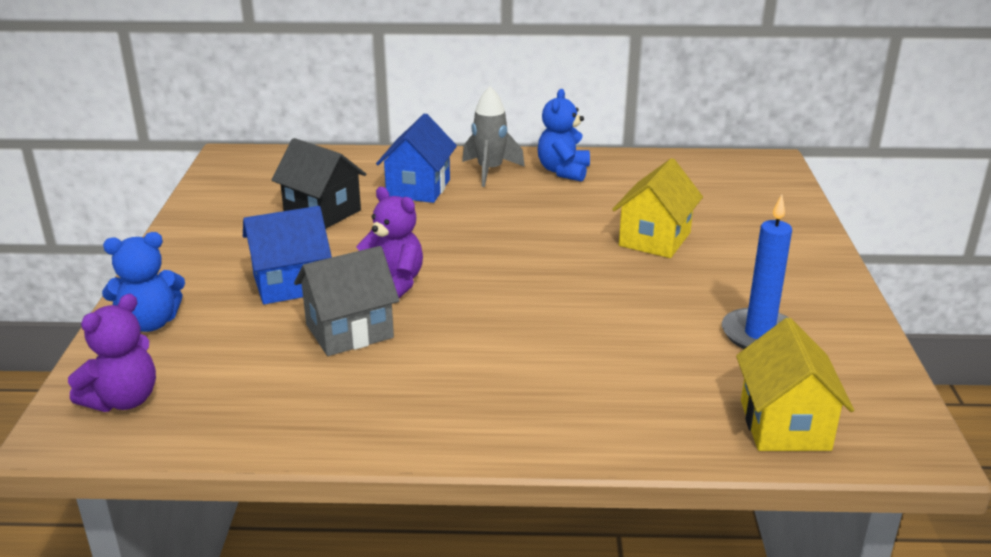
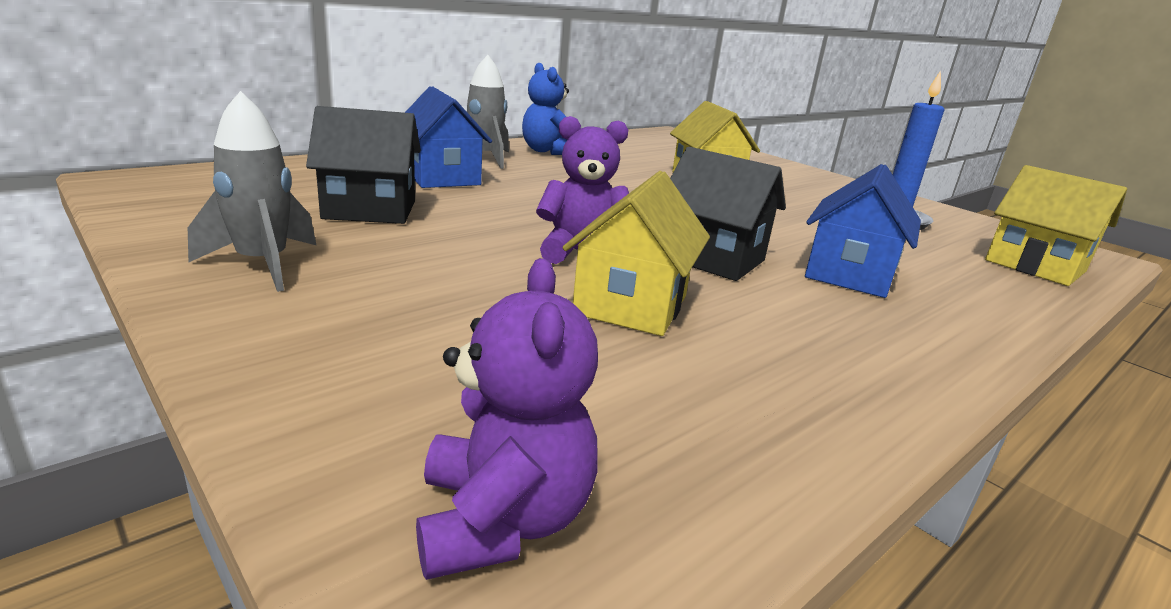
camera: 45 degrees left, 5 degrees down
blue teddy bear [102,232,185,332] -> none
blue house [243,206,332,304] -> blue house moved to [805,164,921,298]
grey house [294,246,400,356] -> yellow house [562,171,710,336]
none -> grey rocket [188,91,317,292]
none -> black house [670,147,786,281]

